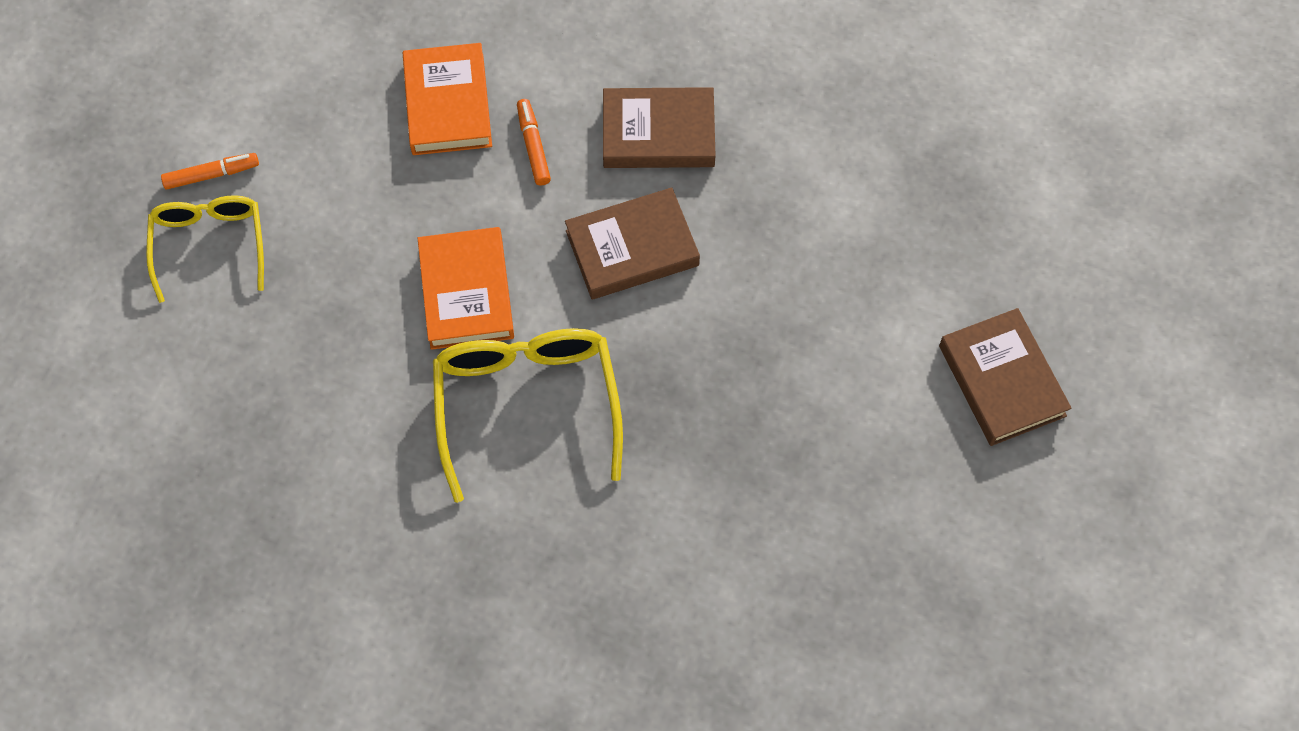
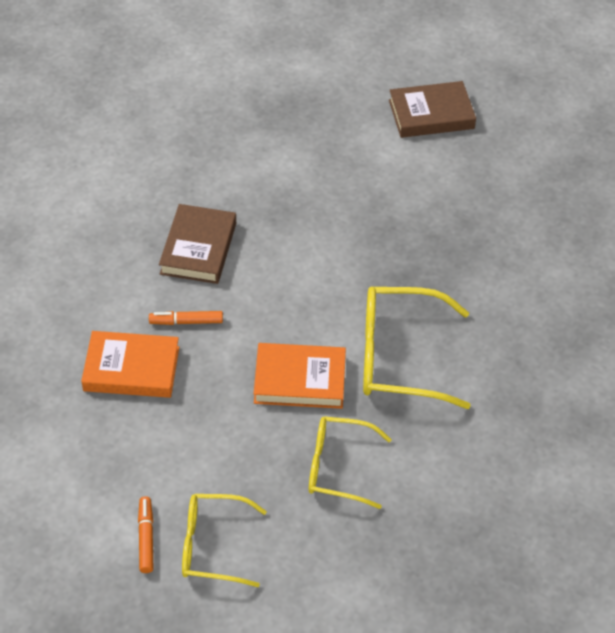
camera: 80 degrees left, 15 degrees down
brown book [565,187,700,299] -> none
none -> yellow glasses [309,416,392,509]

